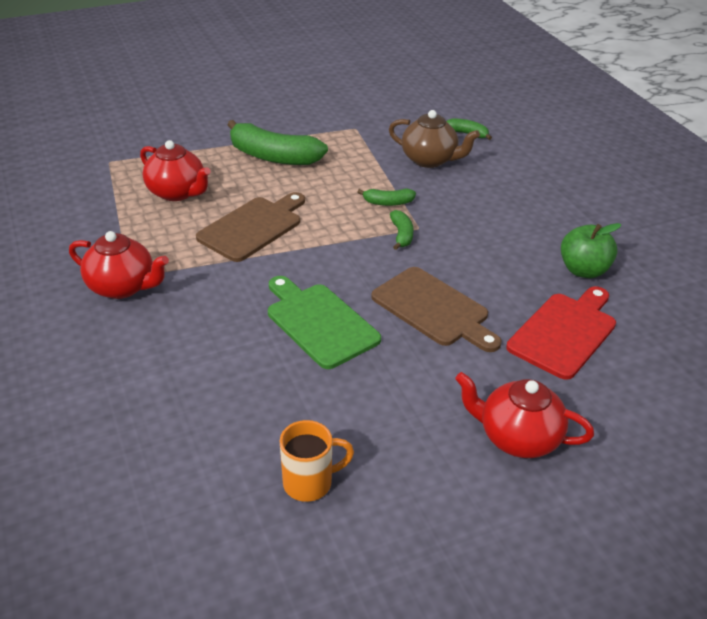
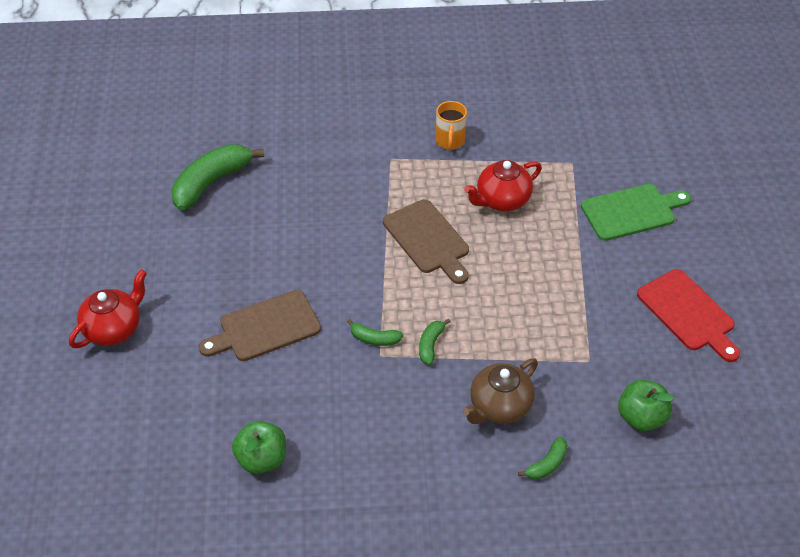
camera: 110 degrees right, 10 degrees up
red teapot [69,231,169,299] -> none
green banana [227,120,328,165] -> green banana moved to [171,144,264,210]
green cutting board [268,276,381,369] -> green cutting board moved to [581,184,691,241]
orange mug [280,420,354,502] -> orange mug moved to [436,101,467,150]
red cutting board [506,286,616,380] -> red cutting board moved to [637,269,740,362]
none -> green apple [618,380,674,431]

